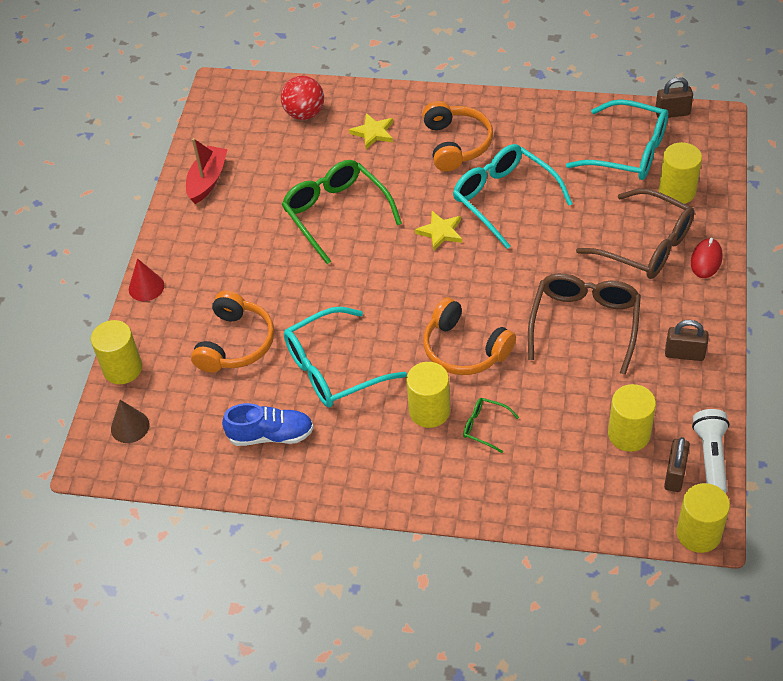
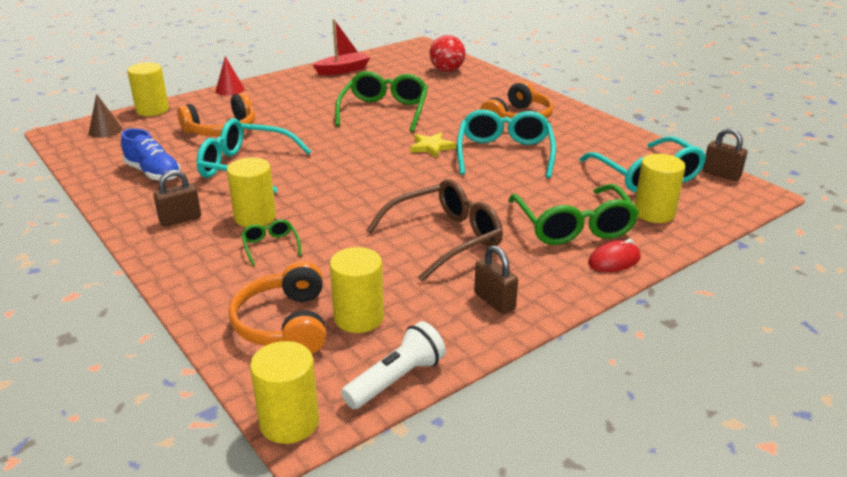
camera: 40 degrees right, 20 degrees down
yellow star [349,113,393,149] -> none
orange headphones [423,297,516,375] -> orange headphones moved to [229,261,326,354]
brown glasses [576,188,695,279] -> green glasses [508,184,639,245]
brown padlock [664,437,690,492] -> brown padlock moved to [153,170,201,227]

